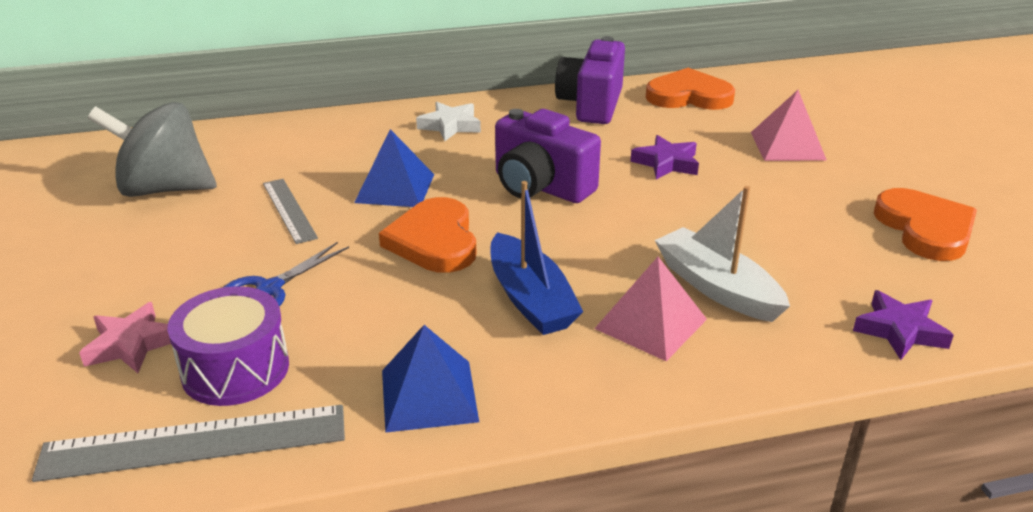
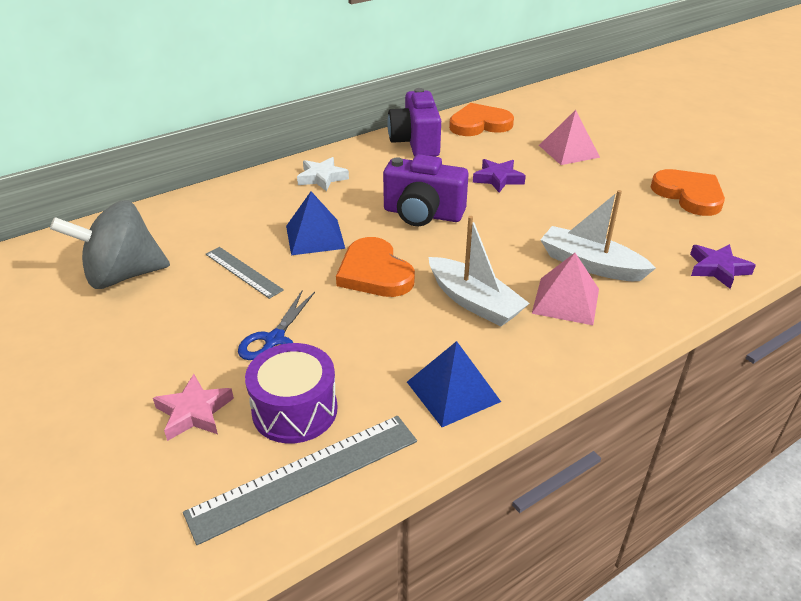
camera: 20 degrees left, 5 degrees up
blue boat [490,181,583,335] -> white boat [428,216,530,327]

